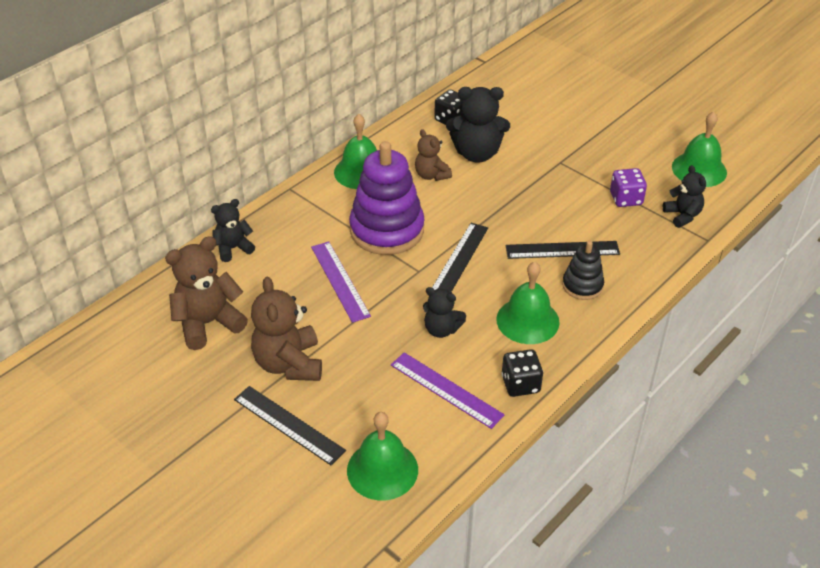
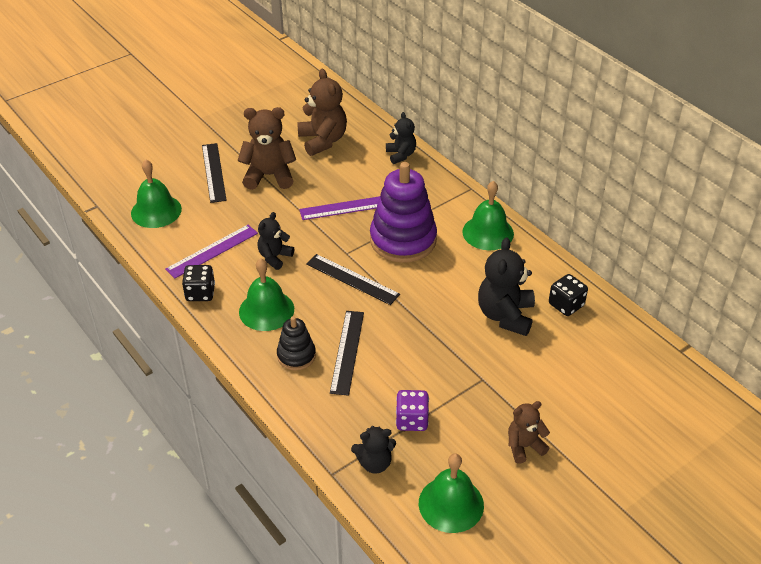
camera: 100 degrees right, 0 degrees up
black ruler [234,386,346,465] -> black ruler turned 60 degrees counterclockwise [202,143,227,203]
brown teddy bear [415,129,452,181] -> brown teddy bear moved to [508,401,550,464]

